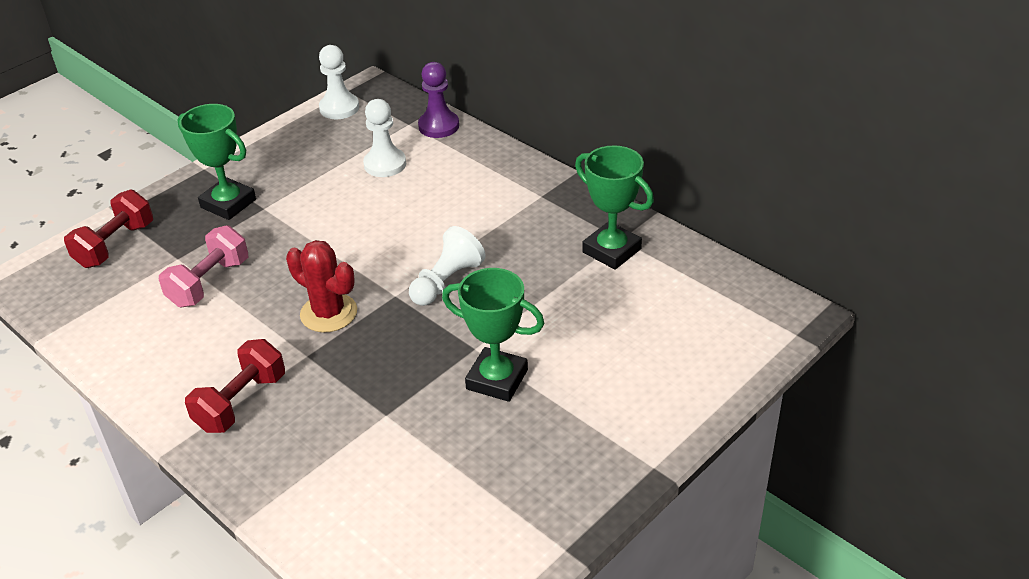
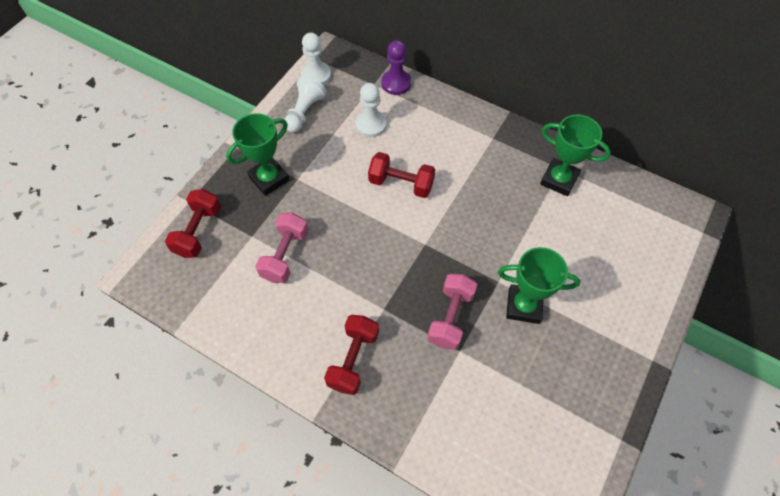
camera: 15 degrees left, 20 degrees up
green trophy [178,104,256,220] -> green trophy turned 60 degrees counterclockwise [226,113,289,196]
red cactus [286,240,357,332] -> none
white pawn [409,226,486,306] -> white pawn moved to [284,76,327,133]
none -> red dumbbell [368,152,435,198]
none -> pink dumbbell [428,274,477,350]

